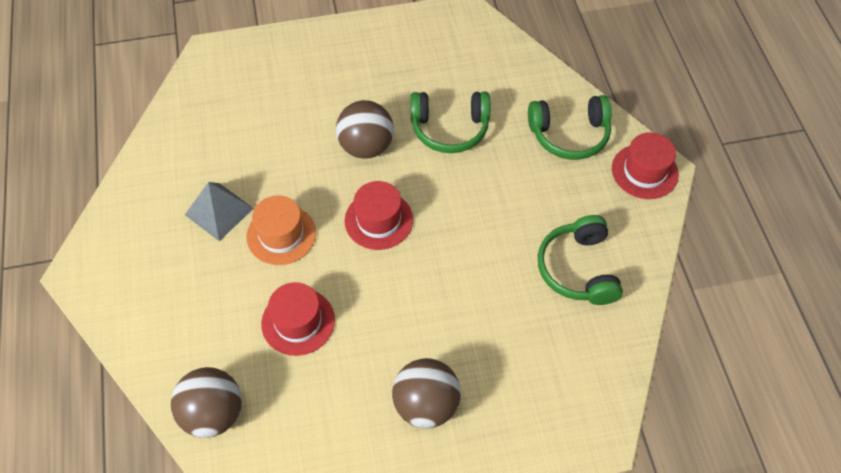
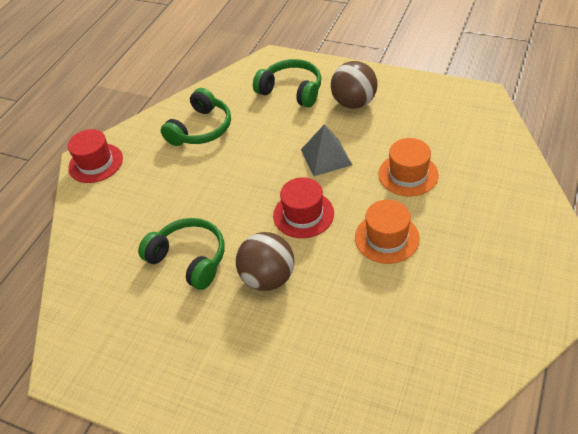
camera: 140 degrees left, 10 degrees down
brown ball [171,367,242,438] -> none
grey pyramid [185,182,254,241] -> grey pyramid moved to [301,124,352,176]
red hat [261,282,335,356] -> orange hat [379,138,439,196]
green headphones [528,95,612,160] -> green headphones moved to [253,59,321,107]

